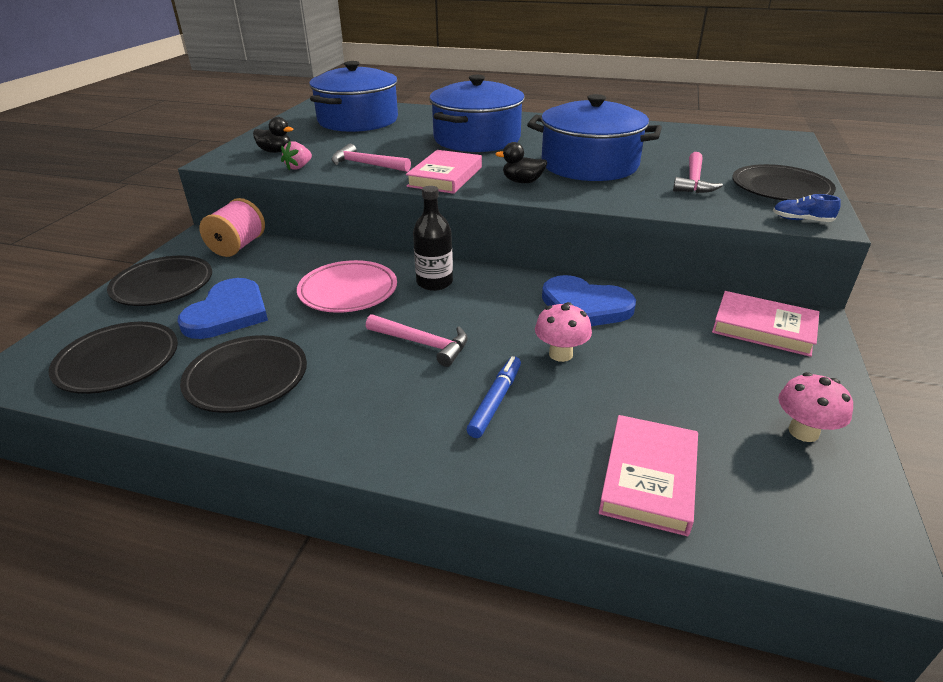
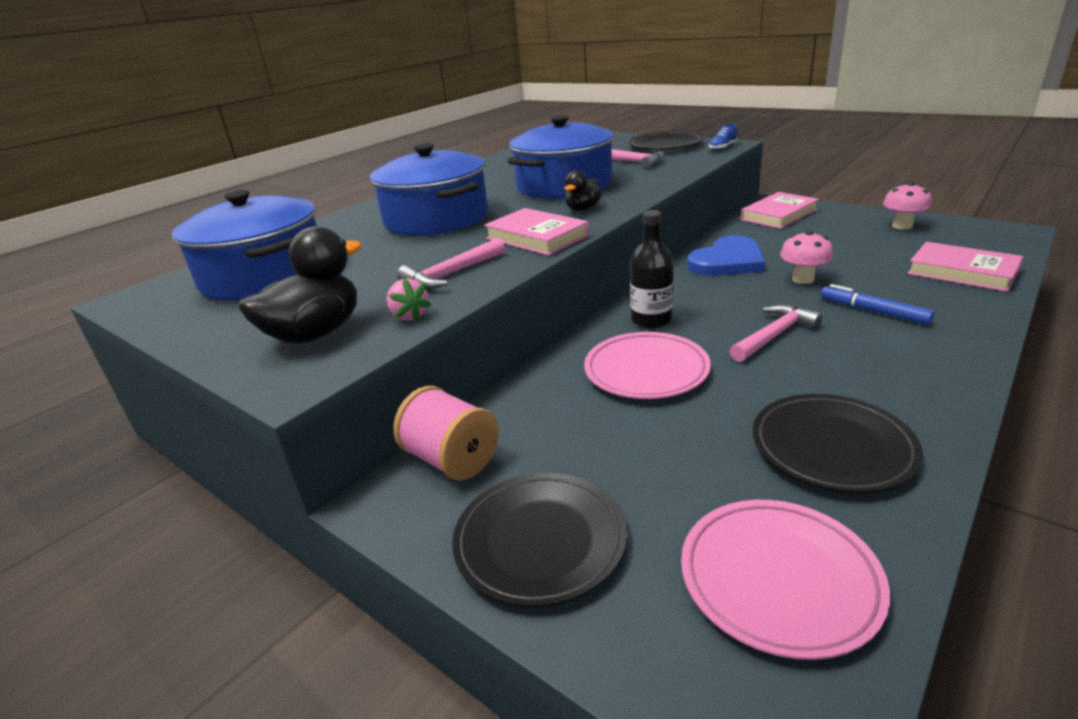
camera: 65 degrees left, 5 degrees down
black plate [48,322,178,394] -> pink plate [681,500,890,660]
blue heart [177,278,268,339] -> none
black duck [253,117,293,153] -> black duck [238,226,362,344], size x1.76

